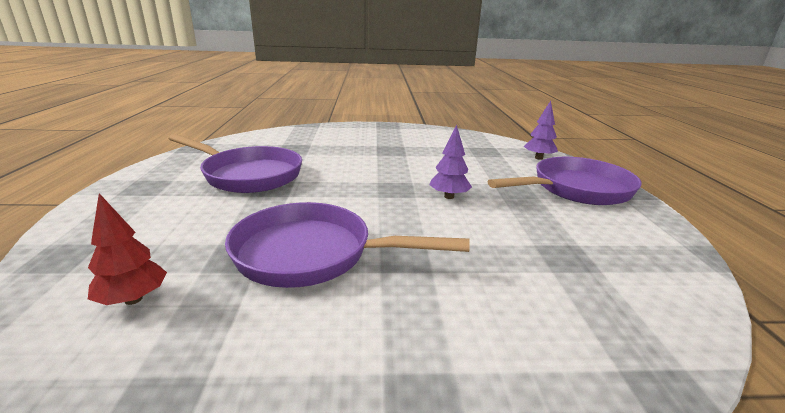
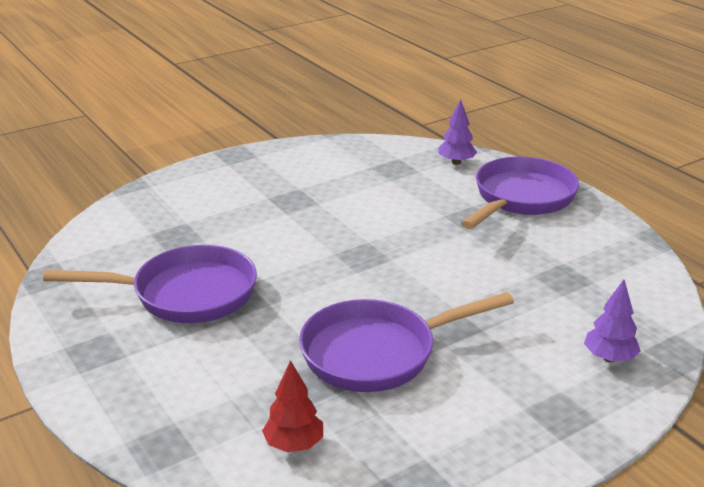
camera: 30 degrees left, 5 degrees up
purple tree [429,125,472,199] -> purple tree moved to [584,280,641,362]

